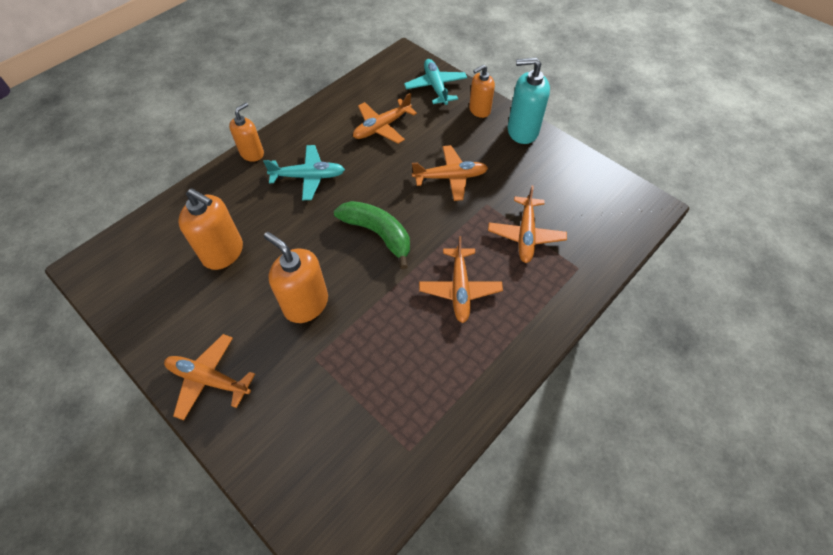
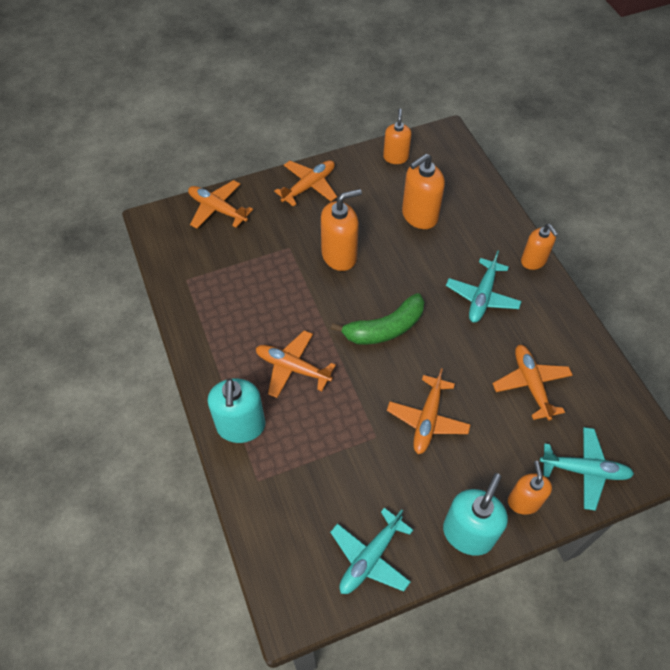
camera: 115 degrees right, 0 degrees up
orange plane [488,185,567,263] -> orange plane moved to [188,180,253,229]
none -> turquoise soap dispenser [208,378,266,443]
none -> turquoise plane [330,508,413,594]
none -> orange soap dispenser [383,108,412,164]

